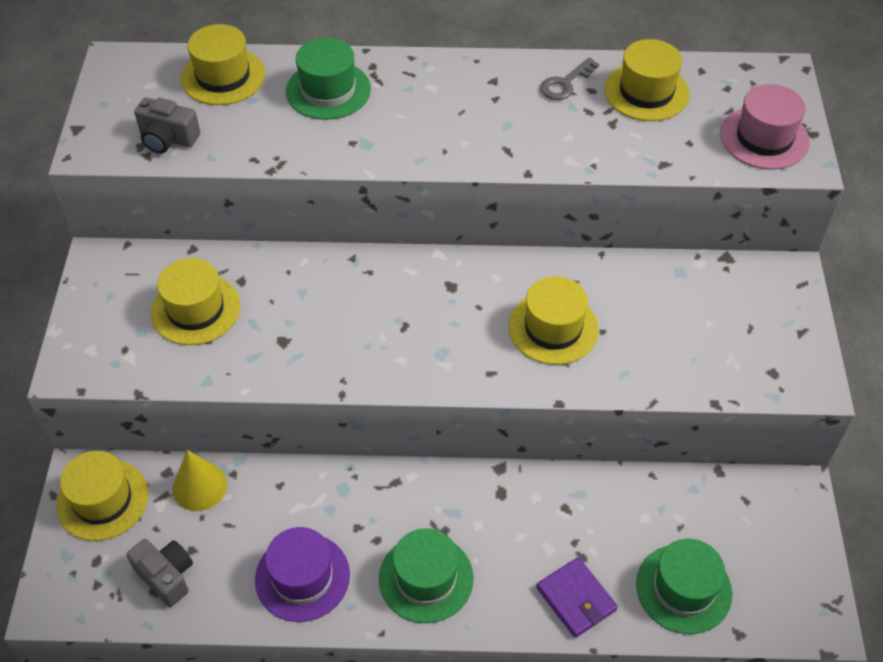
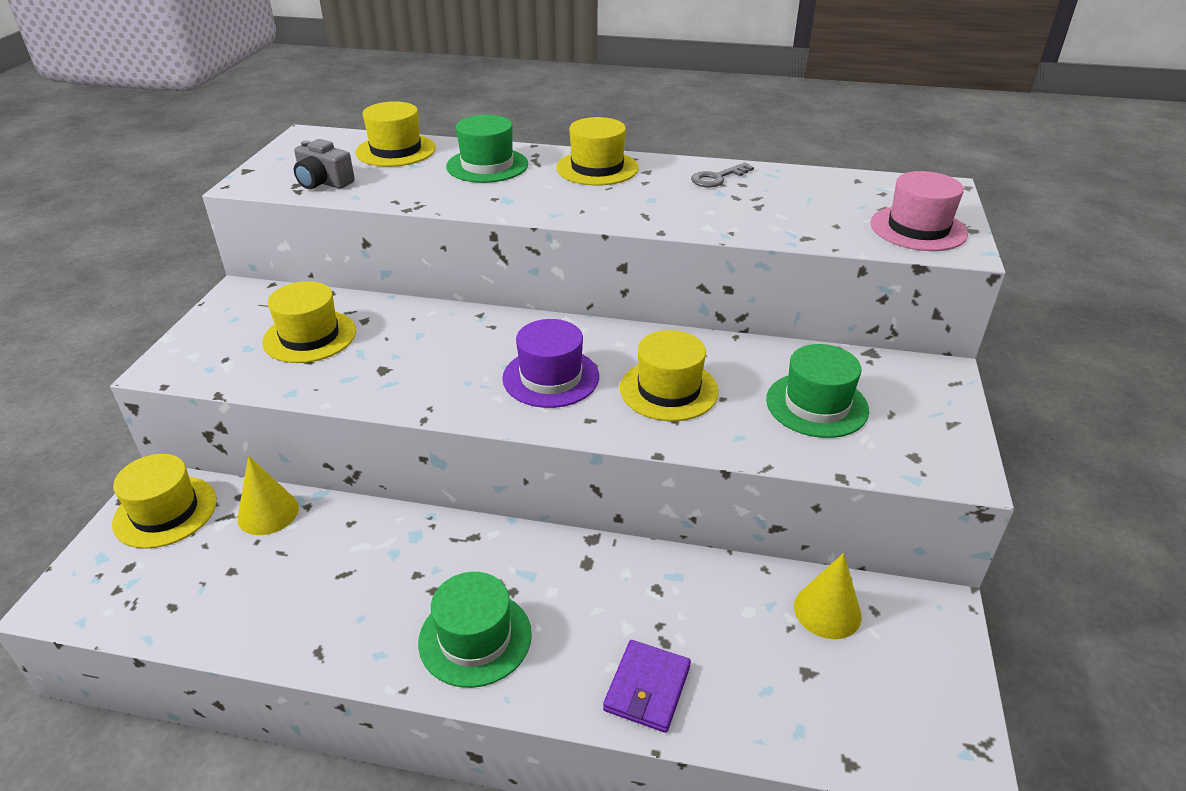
camera: 10 degrees right, 15 degrees down
grey camera [127,539,193,607] -> none
purple hat [255,527,350,622] -> purple hat moved to [502,319,599,408]
purple wallet [536,557,618,638] -> purple wallet turned 45 degrees clockwise [603,640,691,733]
yellow hat [604,39,690,121] -> yellow hat moved to [556,117,639,186]
green hat [636,539,732,634] -> green hat moved to [766,344,869,438]
none -> yellow cone [794,553,862,639]

